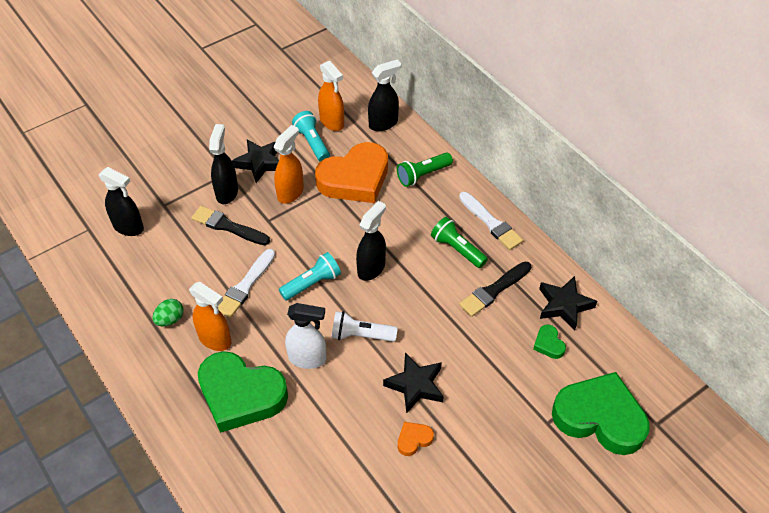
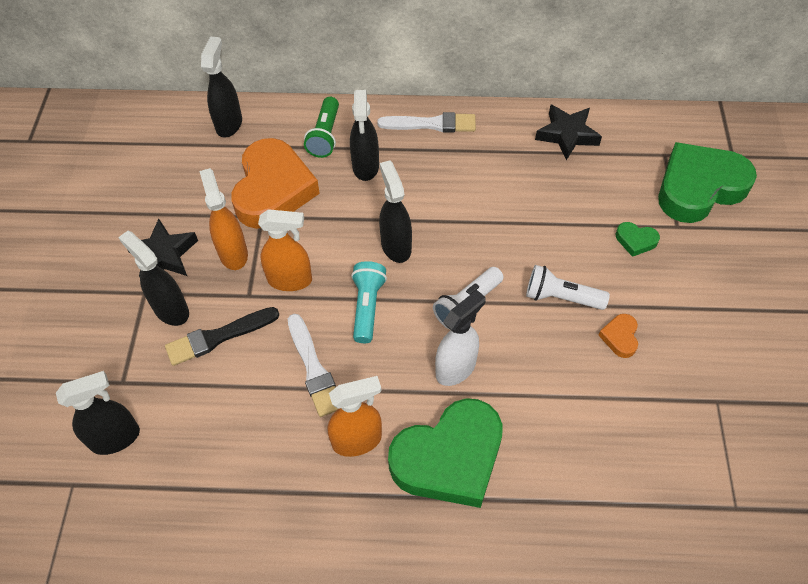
camera: 50 degrees left, 5 degrees up
green egg [152,299,184,326] -> none
turquoise flashlight [292,111,330,162] -> none
orange spray bottle [318,61,344,131] -> orange spray bottle moved to [258,209,312,291]
black star [383,353,444,414] -> white flashlight [526,265,610,310]
green flashlight [431,217,488,268] -> none
black brush [459,262,531,317] -> none
green heart [533,325,566,359] -> green heart moved to [616,222,660,257]
none -> black spray bottle [350,90,379,181]

